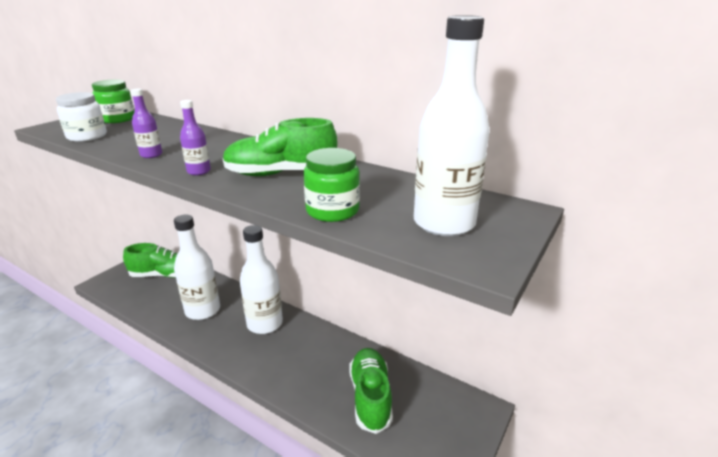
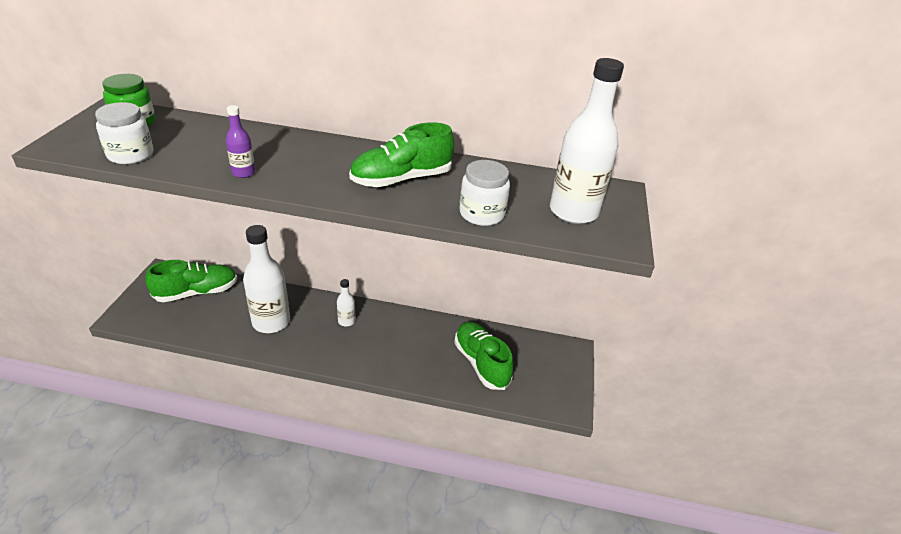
camera: 25 degrees left, 10 degrees up
purple bottle [180,100,211,175] -> none
white bottle [239,225,283,334] -> white bottle [337,279,356,326], size x0.47
green jar [303,148,360,222] -> white jar [459,160,510,226]

